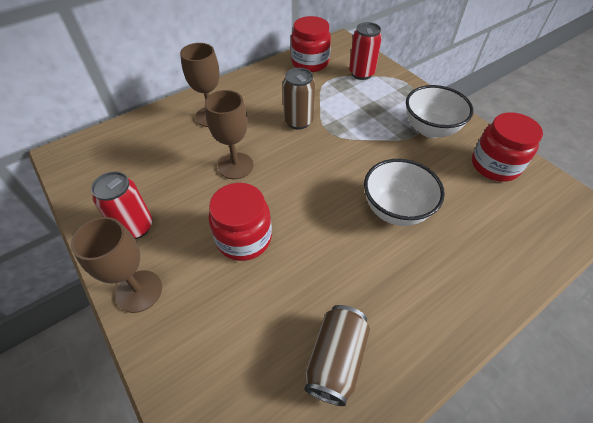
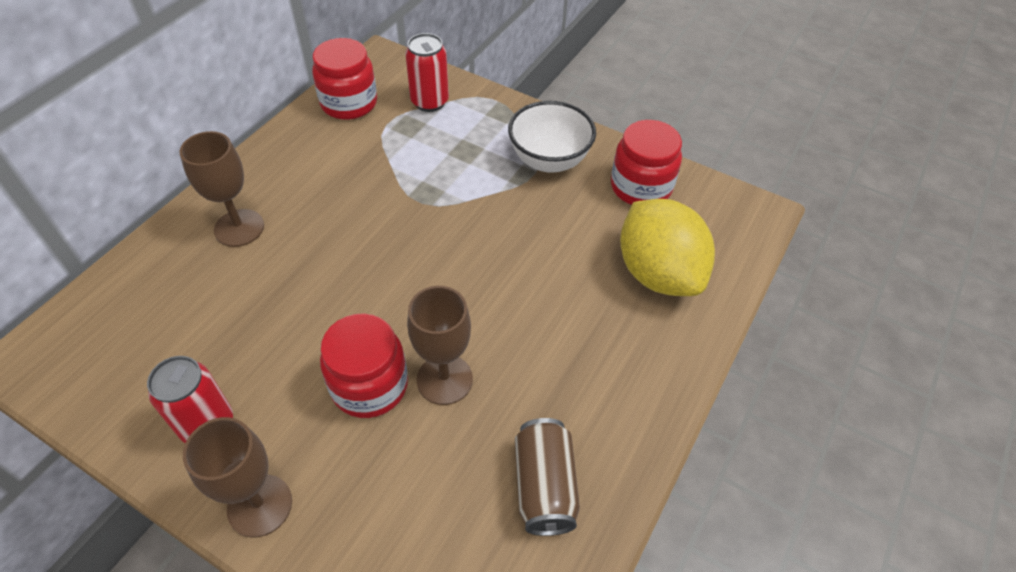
camera: 25 degrees left, 0 degrees up
brown goblet [205,90,254,179] -> brown goblet moved to [407,286,473,405]
brown can [283,68,315,129] -> none
white bowl [364,159,445,226] -> none
none -> yellow lemon [620,199,715,296]

